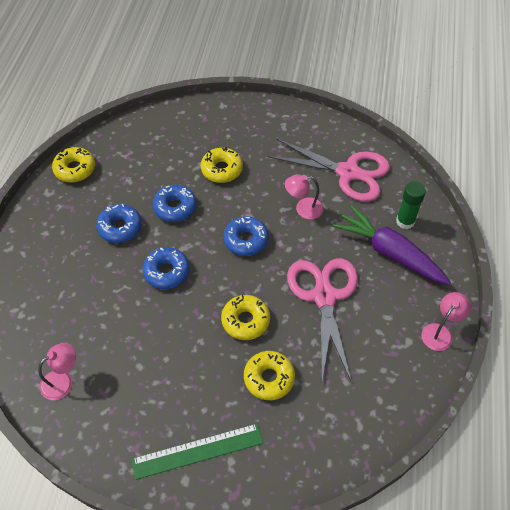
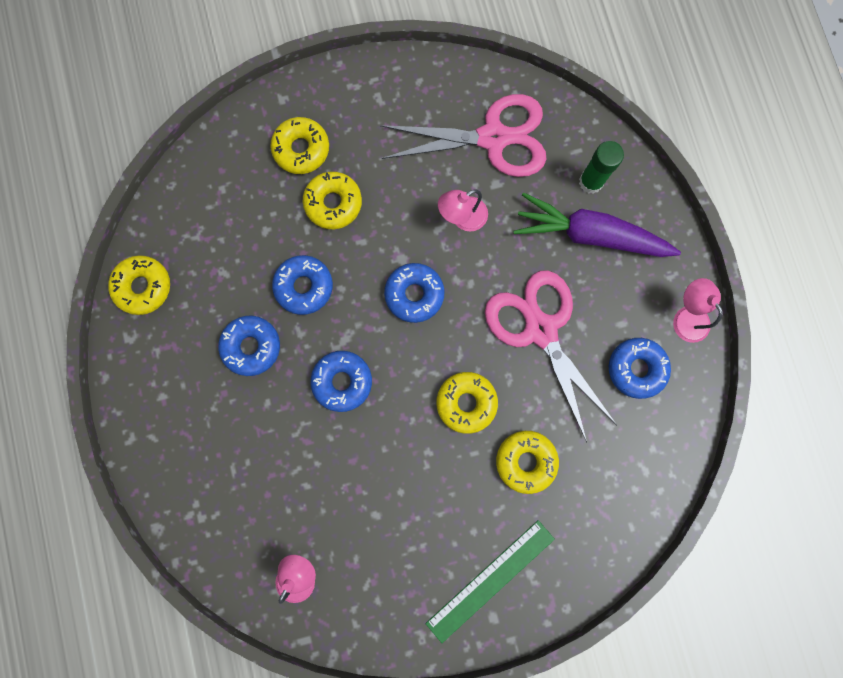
camera: 25 degrees left, 25 degrees up
pink lamp [421,292,471,351] -> pink lamp turned 45 degrees counterclockwise [673,278,723,343]
none -> yellow donut [270,117,329,174]
none -> blue donut [609,338,671,399]

